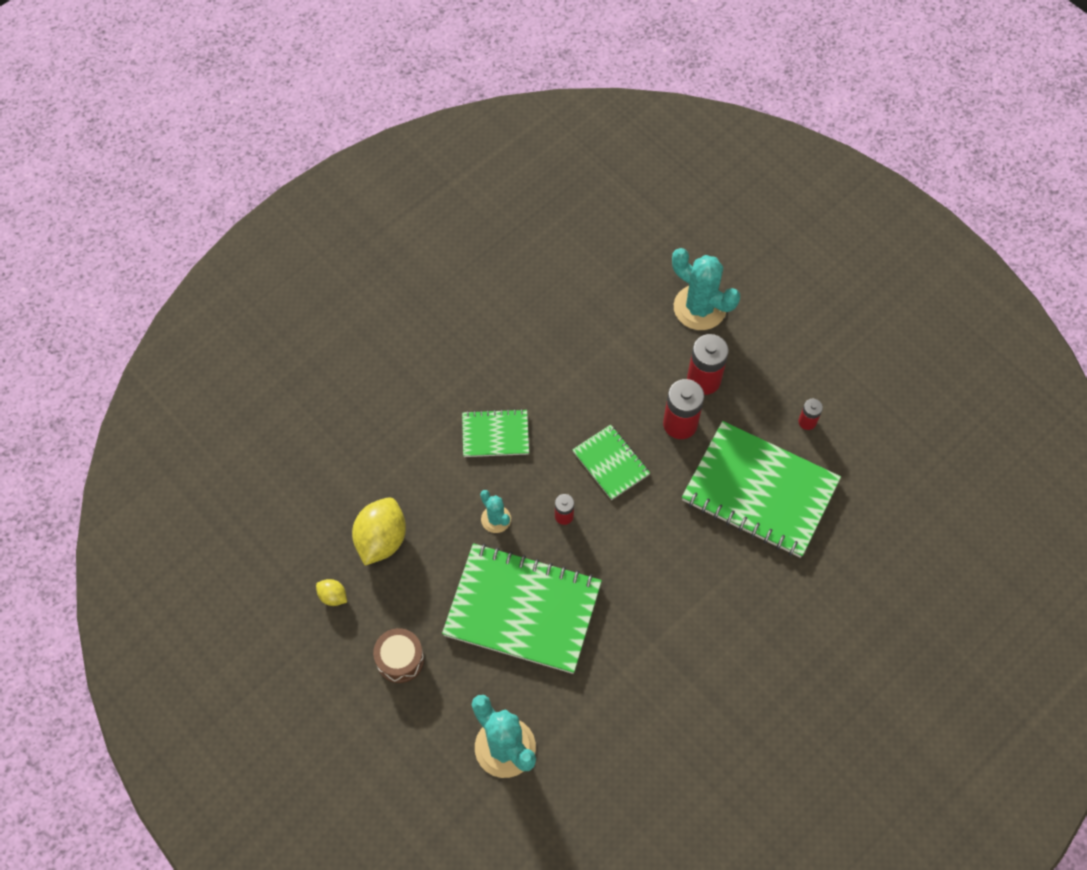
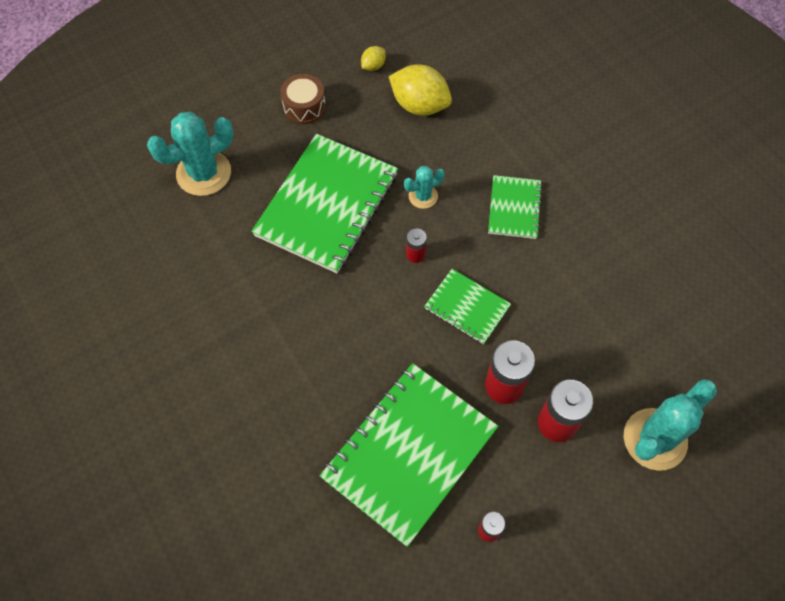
camera: 100 degrees right, 0 degrees up
green notebook [572,425,650,500] -> green notebook turned 60 degrees clockwise [424,269,511,344]

